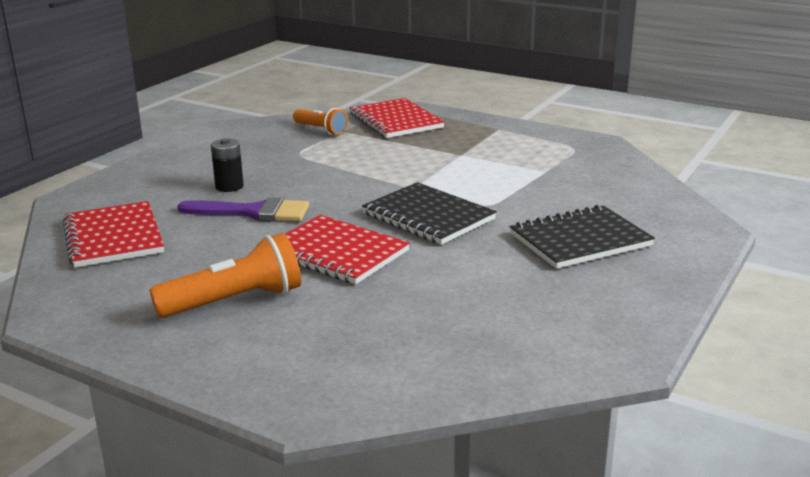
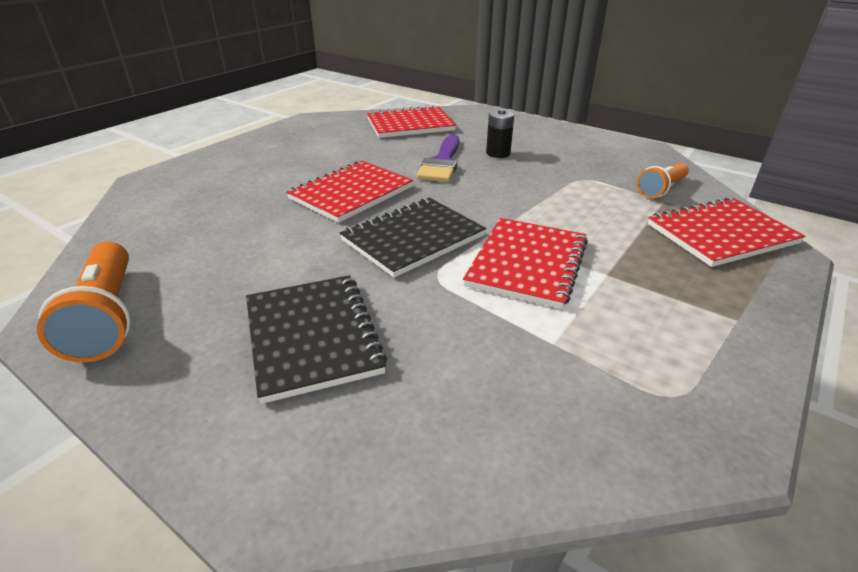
camera: 95 degrees right, 10 degrees up
orange flashlight [149,233,301,318] -> orange flashlight moved to [37,241,131,362]
none -> red notebook [463,218,588,309]

